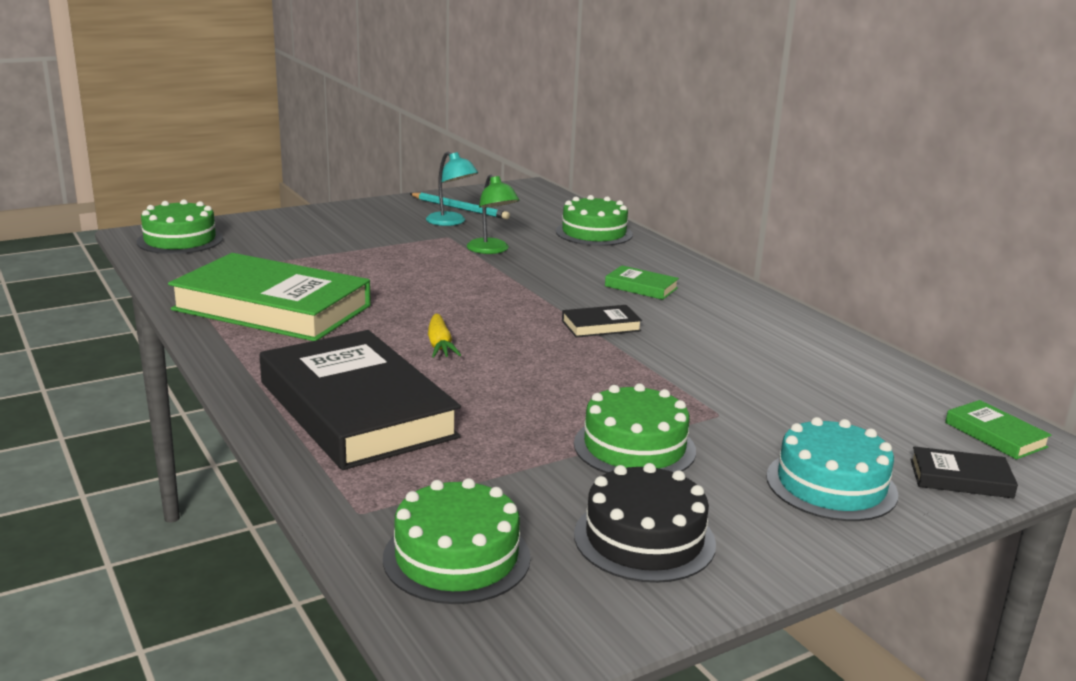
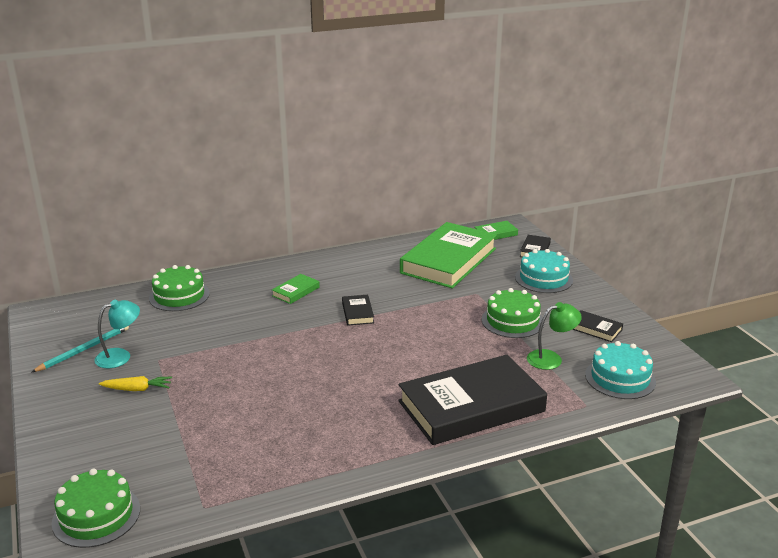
camera: 80 degrees left, 5 degrees up
green book [168,253,371,341] -> green book moved to [400,222,497,289]
green cake [383,478,531,604] -> turquoise cake [585,341,656,399]
yellow carrot [428,314,461,358] -> yellow carrot moved to [99,376,172,391]
green lamp [467,175,519,254] -> green lamp moved to [527,302,582,370]
black cake [574,463,716,583] -> black book [572,310,623,342]

